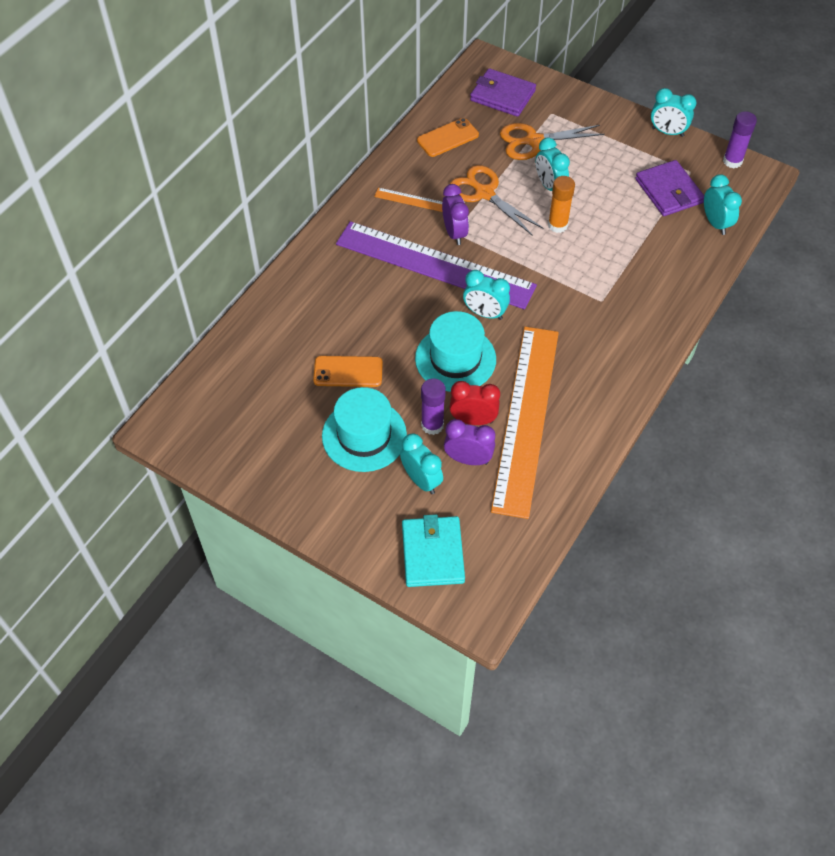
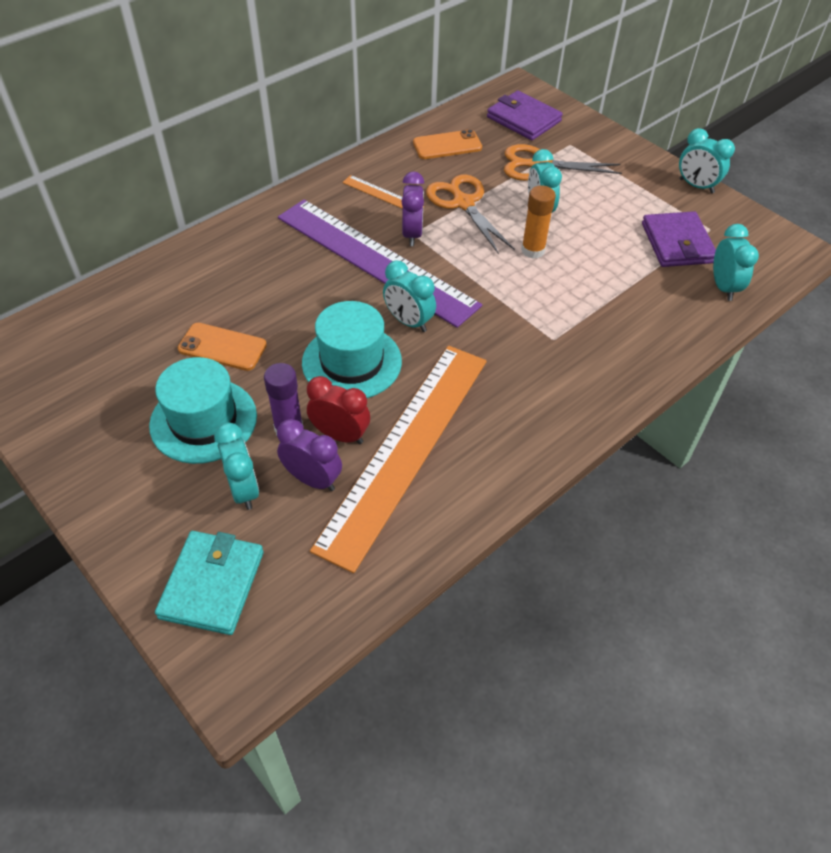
camera: 15 degrees right, 5 degrees down
purple glue stick [723,111,757,168] -> none

